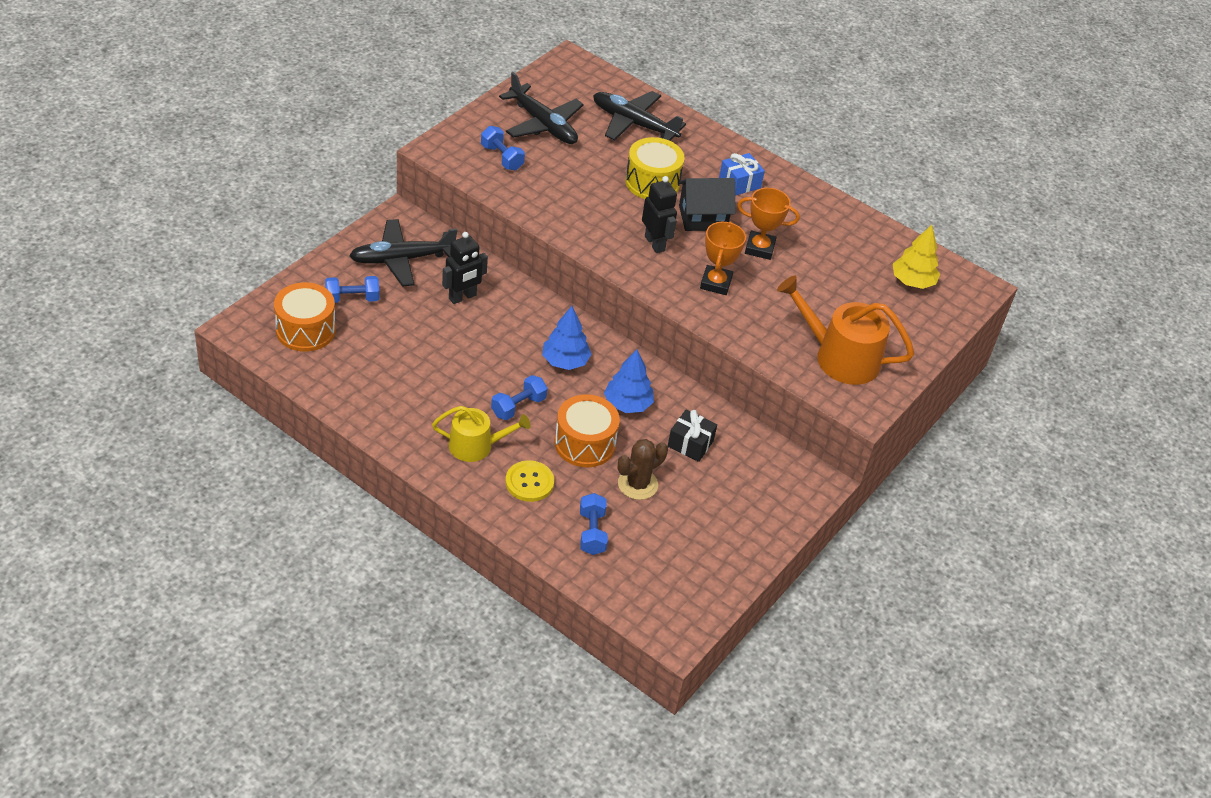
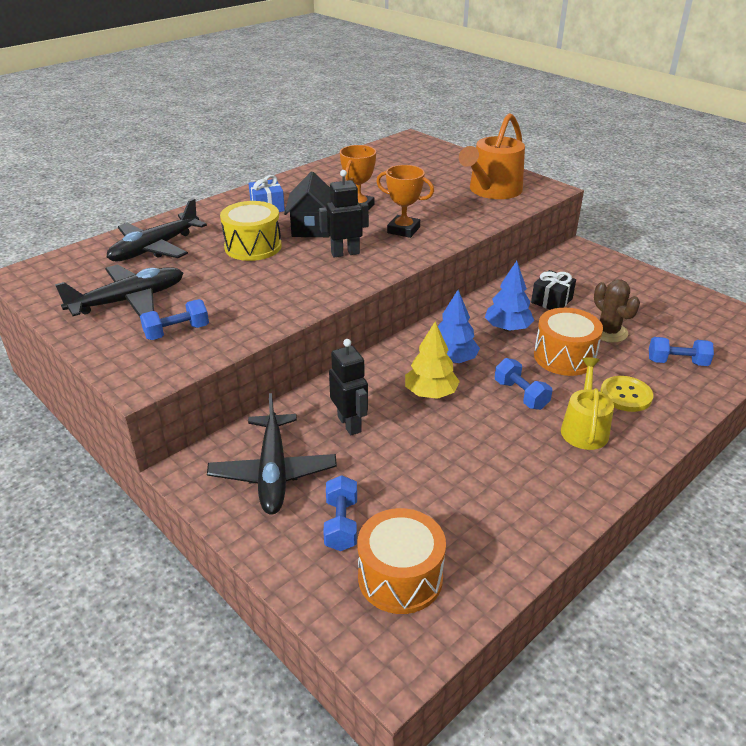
camera: 75 degrees left, 10 degrees down
yellow tree [893,225,940,289] -> yellow tree moved to [405,321,460,399]

